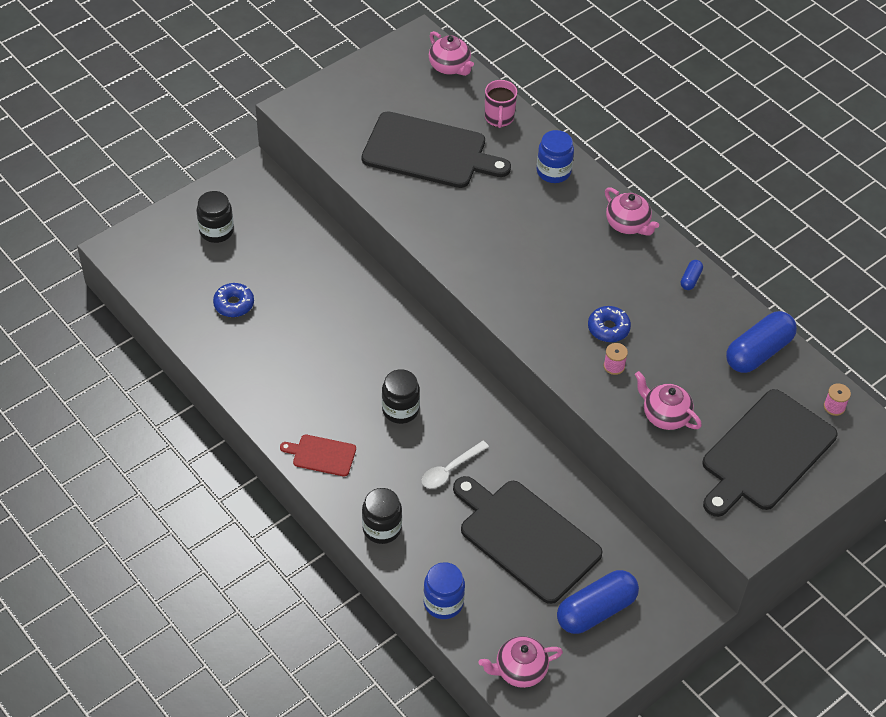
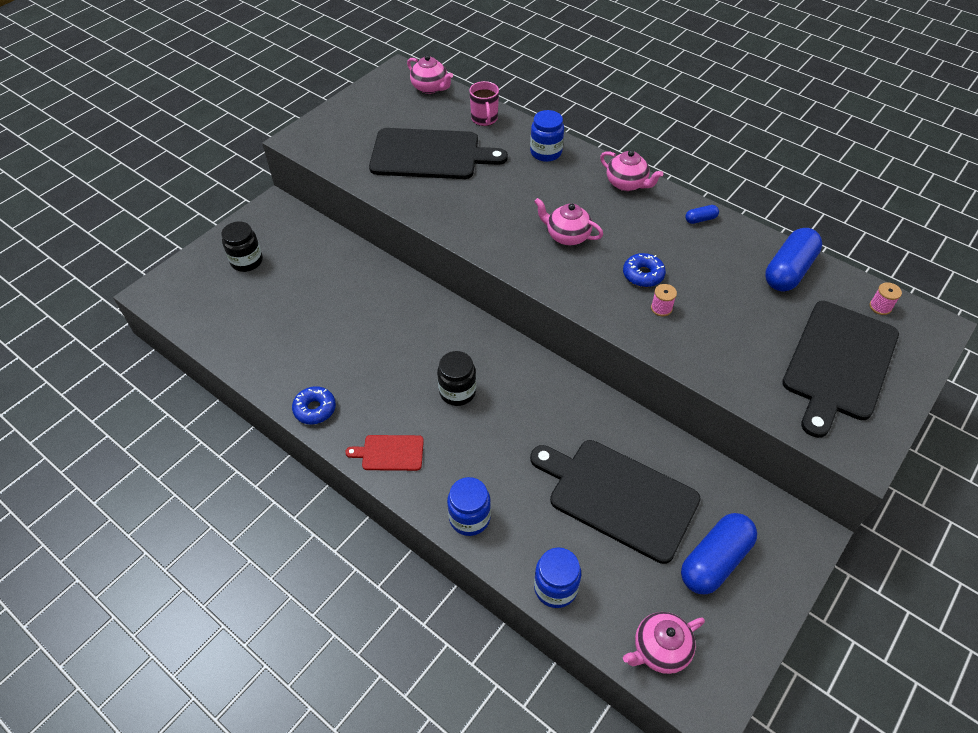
camera: 10 degrees left, 0 degrees up
blue donut [213,283,254,317] -> blue donut moved to [292,386,336,425]
black jar [362,488,402,544] -> blue jar [447,477,491,536]
white spoon [422,441,489,488] -> none
pink teapot [635,371,702,430] -> pink teapot moved to [534,198,603,245]
blue capsule [681,260,703,290] -> blue capsule turned 60 degrees clockwise [685,205,719,224]

